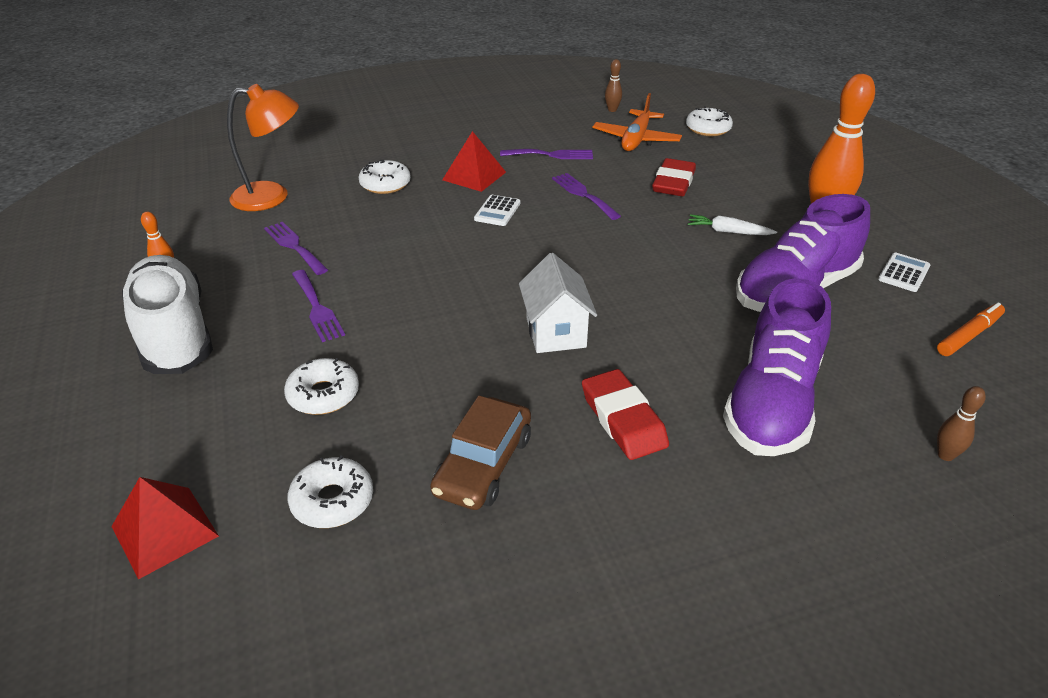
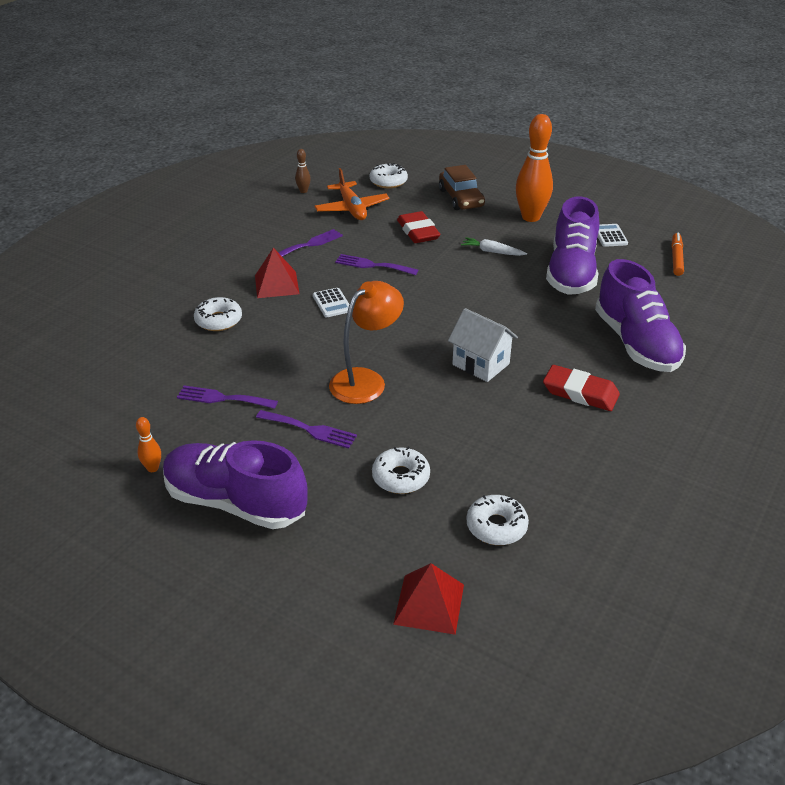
camera: 40 degrees left, 0 degrees up
white shoe [122,255,213,374] -> purple shoe [163,440,308,529]
orange lamp [227,84,299,211] -> orange lamp moved to [329,281,404,404]
brown car [430,396,531,510] -> brown car moved to [439,165,485,210]
white carrot [688,214,777,235] -> white carrot turned 45 degrees clockwise [461,237,527,256]
brown bowling pin [937,386,986,461] -> none

